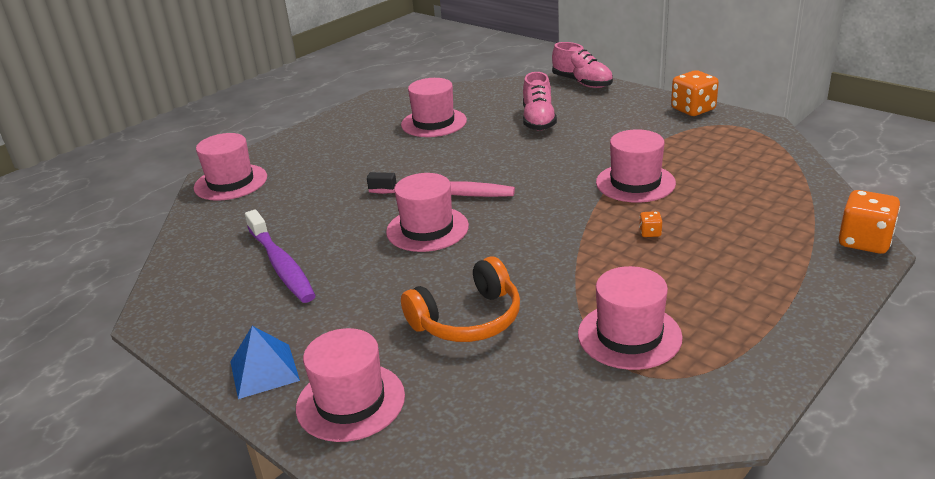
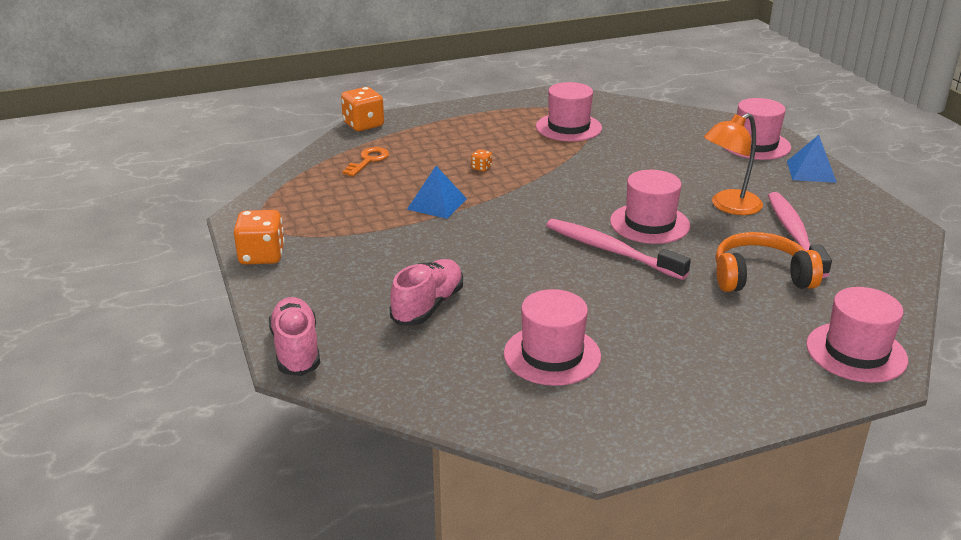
camera: 155 degrees left, 0 degrees up
purple toothbrush [245,209,316,303] -> pink toothbrush [768,192,832,278]
orange headphones [401,256,520,342] -> orange headphones moved to [716,232,823,292]
pink hat [596,129,676,203] -> blue pyramid [407,166,467,219]
none -> orange key [343,147,389,177]
none -> orange lamp [704,113,763,215]

